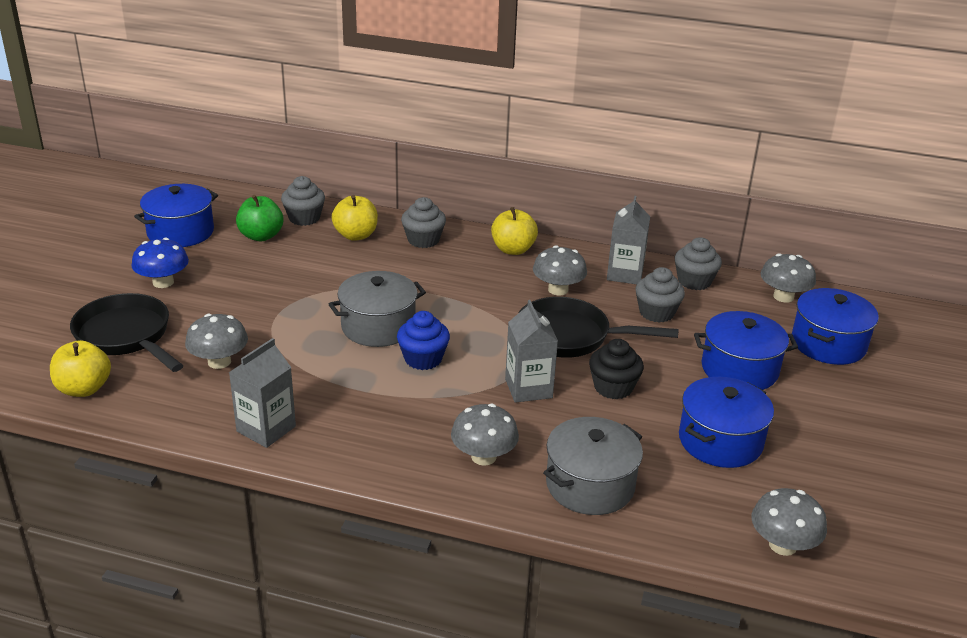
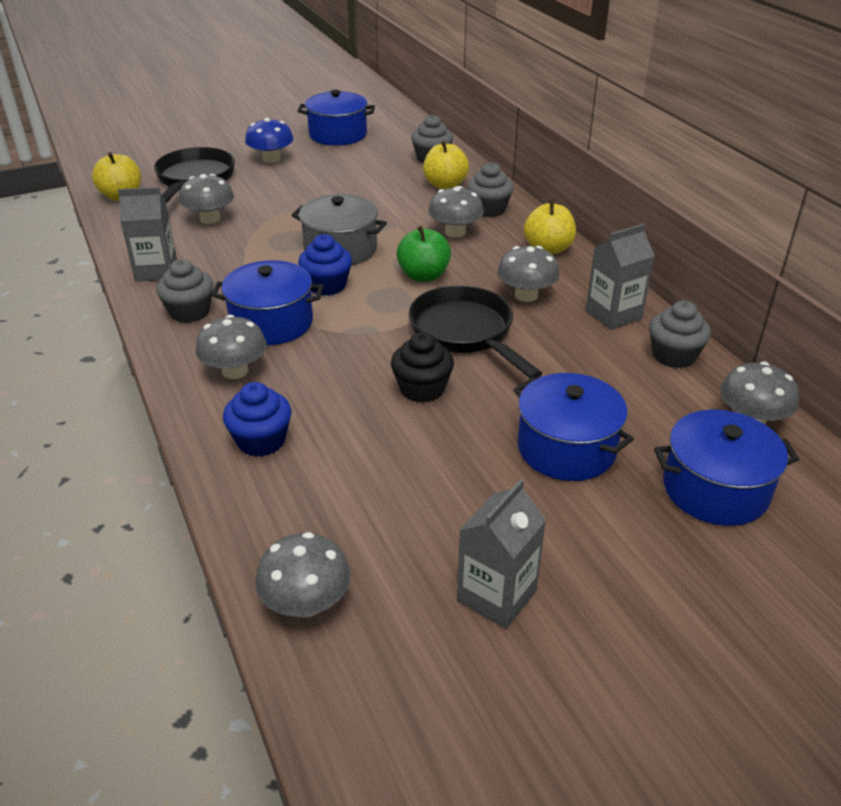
camera: 50 degrees right, 5 degrees up
green apple [236,195,283,241] -> green apple moved to [396,226,451,282]
grey carton [505,300,558,403] -> grey carton moved to [457,479,546,629]
grey pot [543,417,643,515] -> blue cupcake [223,382,291,457]
grey cupcake [635,267,685,323] -> grey cupcake moved to [156,259,214,323]
blue pot [679,377,774,468] -> blue pot moved to [211,260,323,345]
none -> grey mushroom [428,186,484,238]

